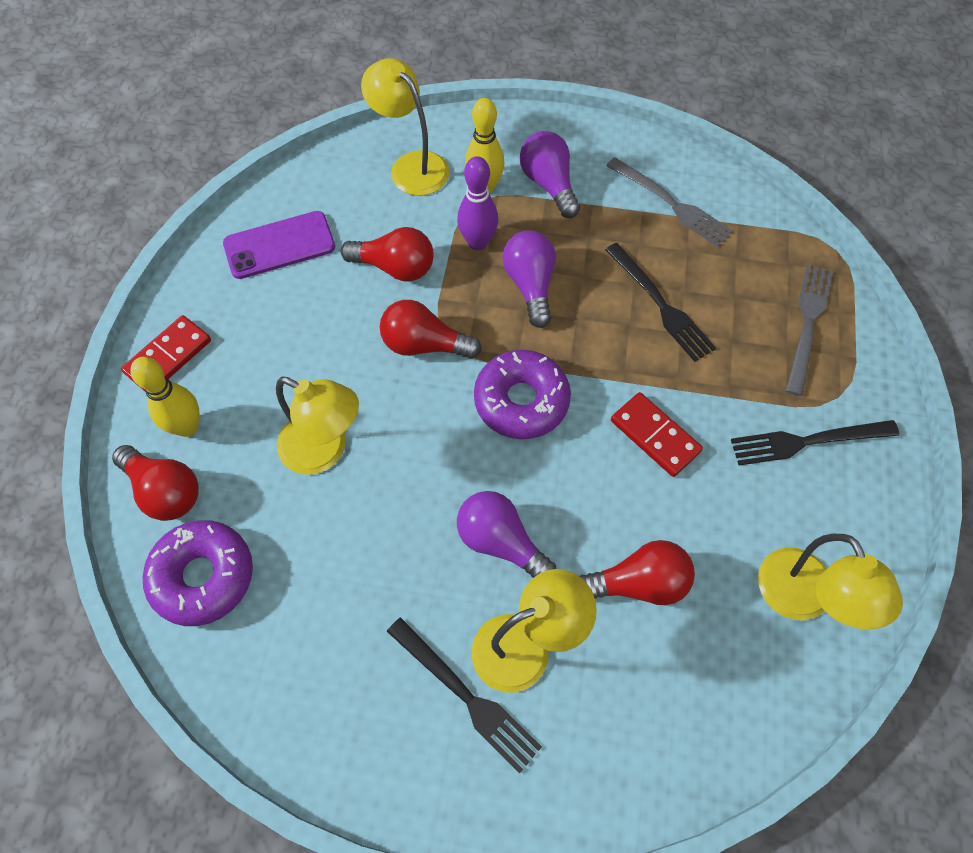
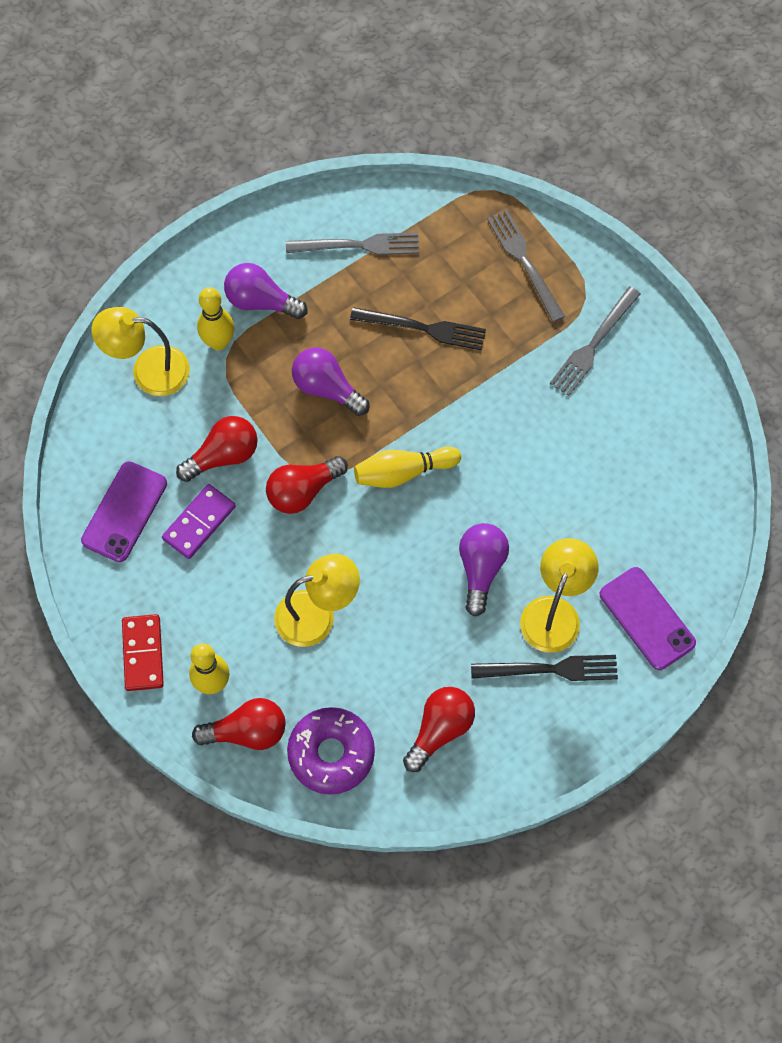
camera: 45 degrees left, 5 degrees up
purple bowling pin [457,156,498,250] -> none
purple light bulb [457,491,556,578] -> purple light bulb turned 105 degrees clockwise [459,523,509,617]
purple donut [474,350,571,439] -> yellow bowling pin [354,447,461,488]
red light bulb [580,540,695,605] -> red light bulb moved to [403,687,475,772]
red domino [611,392,703,477] -> none
black fork [731,420,899,466] -> grey fork [550,287,640,396]
yellow lamp [758,534,903,629] -> none
none -> purple domino [162,484,236,559]
none -> purple phone [600,567,696,670]

